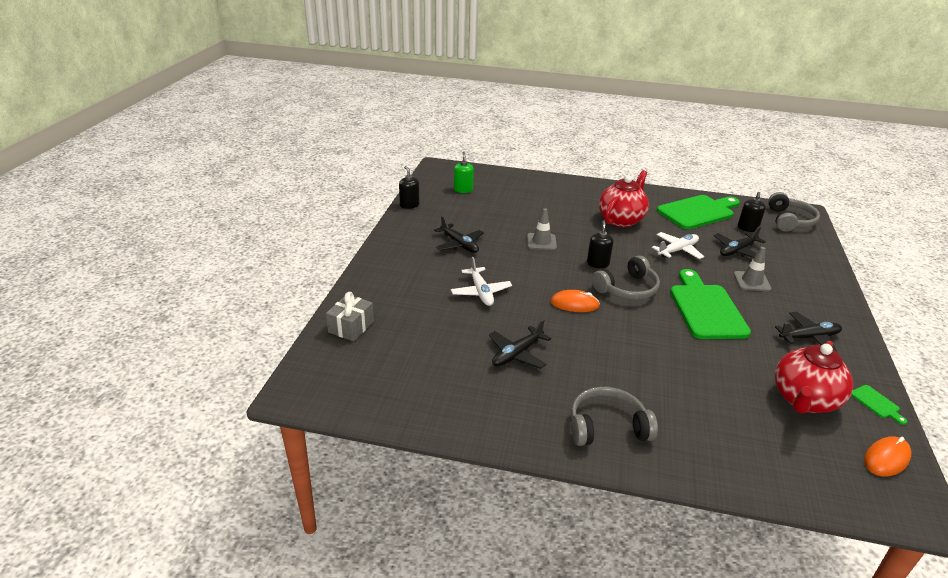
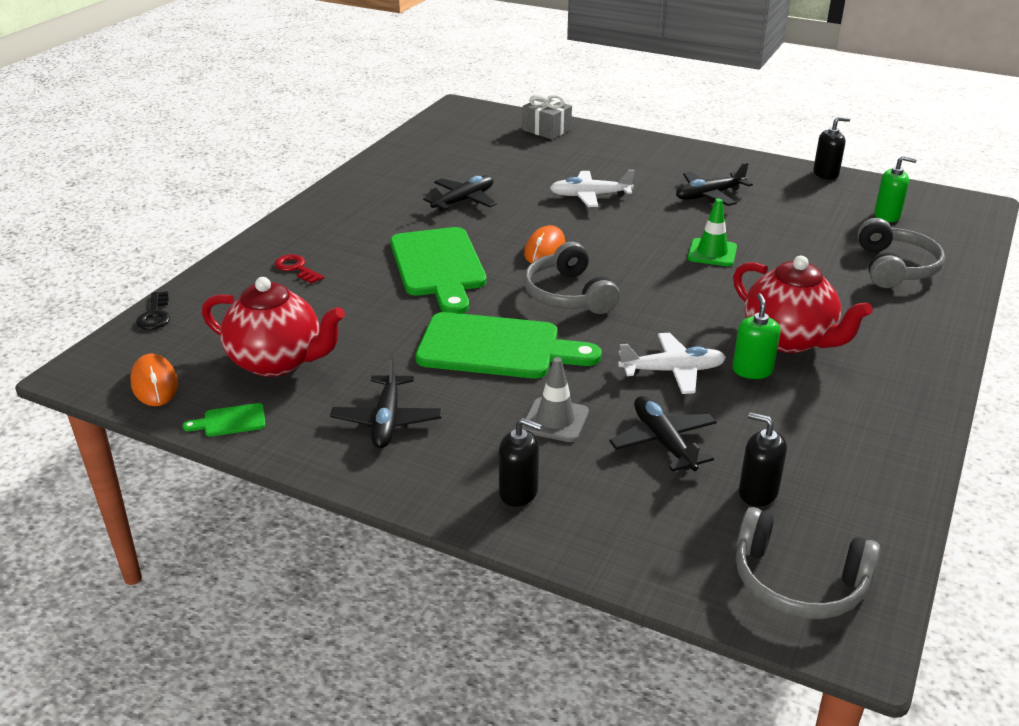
camera: 105 degrees right, 0 degrees up
black plane [489,319,551,369] -> black plane turned 75 degrees clockwise [423,175,497,212]
grey traffic cone [527,208,557,250] -> green traffic cone [687,199,737,266]
grey headphones [571,387,658,446] -> grey headphones moved to [857,218,945,288]
black soap dispenser [587,220,614,268] -> black soap dispenser moved to [499,418,542,507]
white plane [652,232,704,259] -> white plane turned 75 degrees counterclockwise [618,333,726,394]
green cutting board [657,195,740,229] -> green cutting board moved to [390,227,487,314]
red teapot [775,341,853,413] -> red teapot turned 150 degrees clockwise [202,277,345,377]
none -> black key [136,291,170,330]
none -> red key [275,254,324,284]
none -> green soap dispenser [732,293,781,379]

